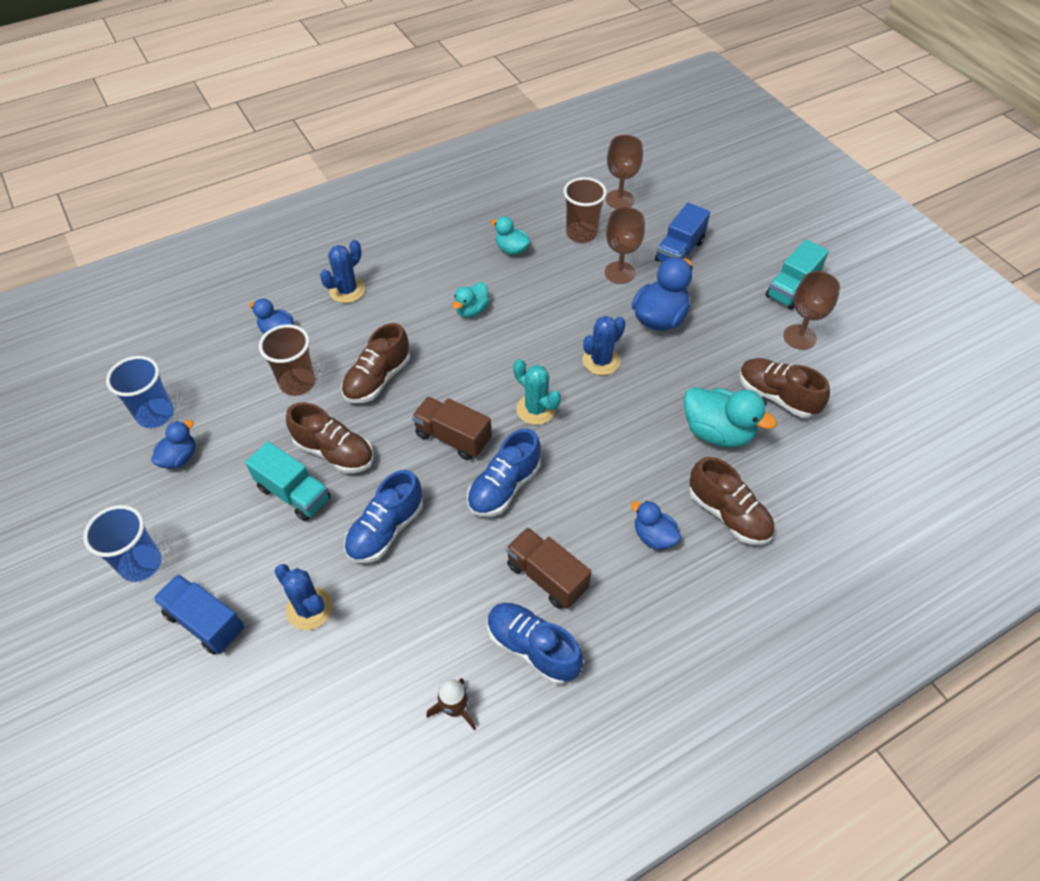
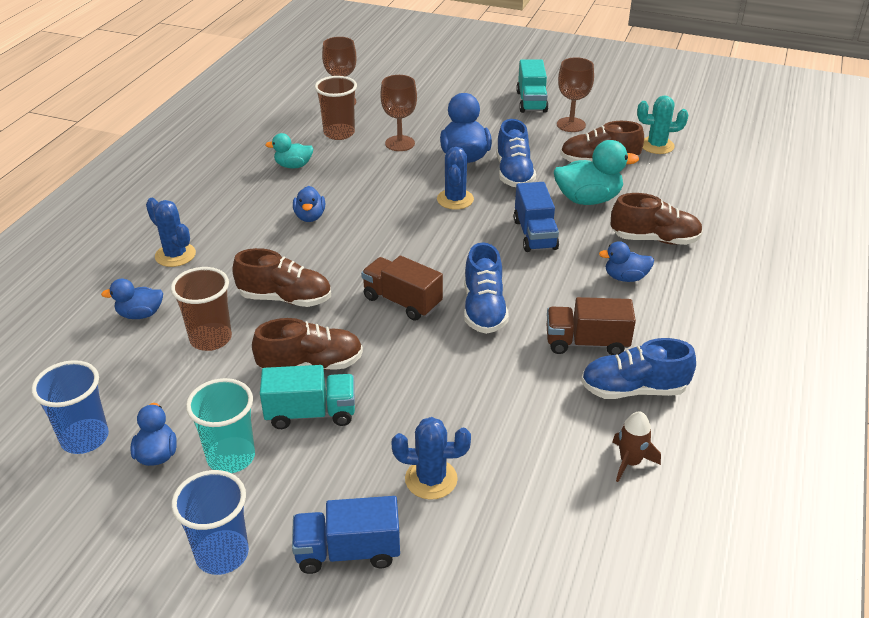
camera: 40 degrees left, 15 degrees down
blue cactus [320,240,365,303] -> blue cactus turned 45 degrees counterclockwise [146,198,196,267]
brown shoe [341,323,410,403] -> brown shoe turned 75 degrees counterclockwise [232,248,331,307]
blue shoe [344,470,423,563] -> blue shoe moved to [496,119,536,187]
brown truck [412,397,491,460] -> brown truck turned 45 degrees clockwise [361,256,443,321]
turquoise duck [453,282,490,317] -> blue duck [293,186,325,222]
turquoise cactus [513,359,561,425] -> turquoise cactus moved to [637,96,688,154]
blue truck [655,203,710,263] -> blue truck moved to [513,182,559,252]
none -> turquoise cup [186,378,255,473]

